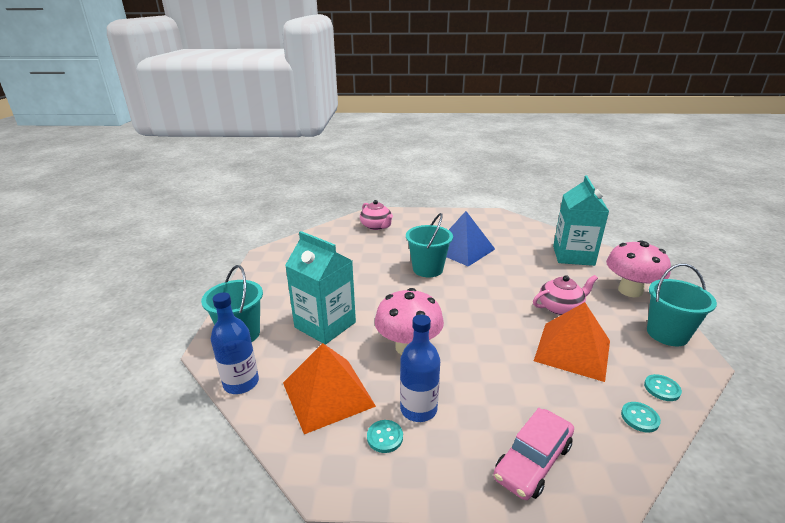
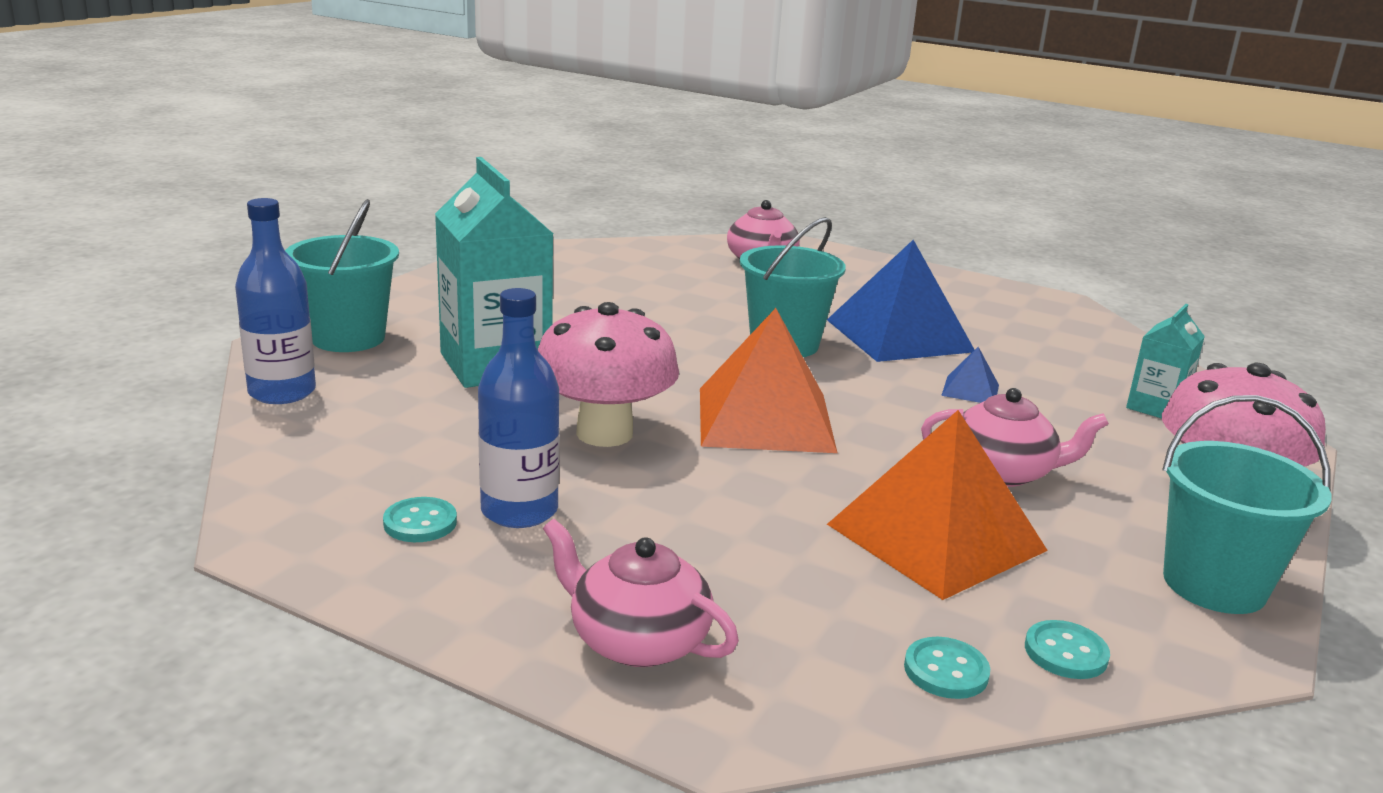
camera: 25 degrees right, 5 degrees down
orange pyramid [283,343,376,434] -> orange pyramid moved to [700,308,837,453]
pink car [493,408,574,500] -> pink teapot [543,519,739,667]
turquoise carton [553,175,609,266] -> turquoise carton [1126,304,1205,418], size x0.52
none -> blue pyramid [941,347,999,403]

